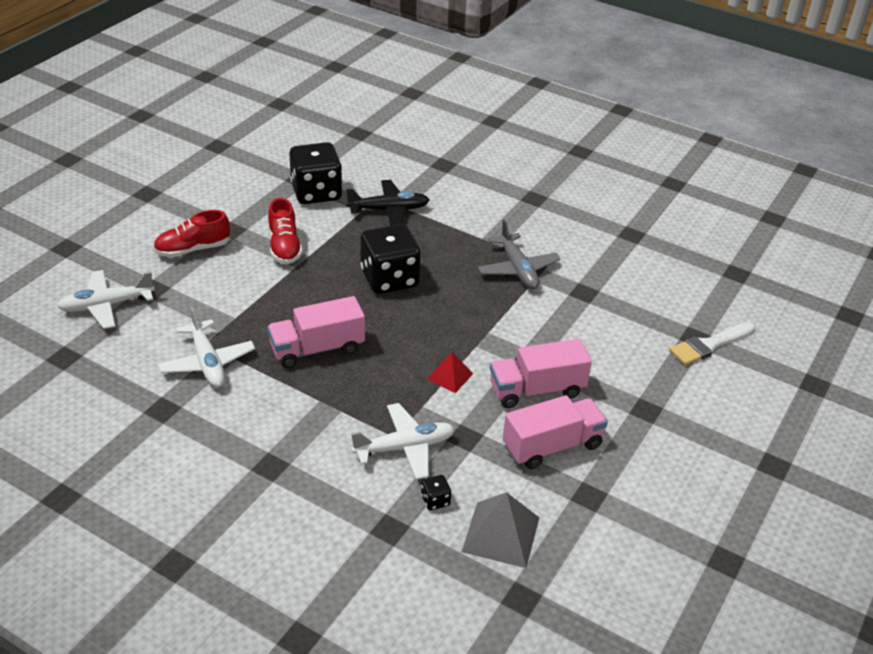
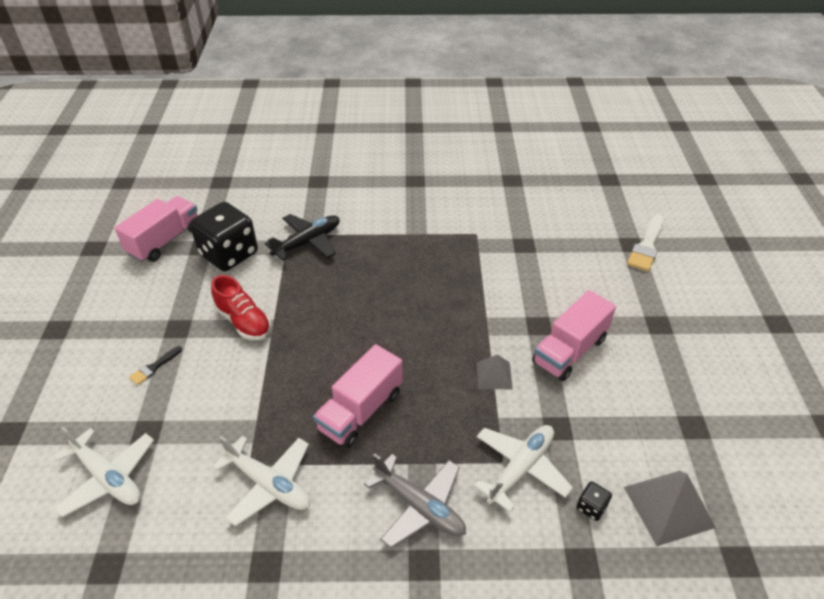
camera: 30 degrees left, 5 degrees up
white plane [57,270,155,329] -> white plane turned 90 degrees counterclockwise [54,427,154,517]
red shoe [153,210,230,257] -> black brush [129,346,182,385]
black dice [361,224,421,294] -> none
red pyramid [427,352,473,393] -> grey pyramid [477,354,513,389]
grey plane [478,220,560,289] -> grey plane moved to [364,454,466,549]
pink truck [503,395,608,469] -> pink truck moved to [115,196,198,262]

